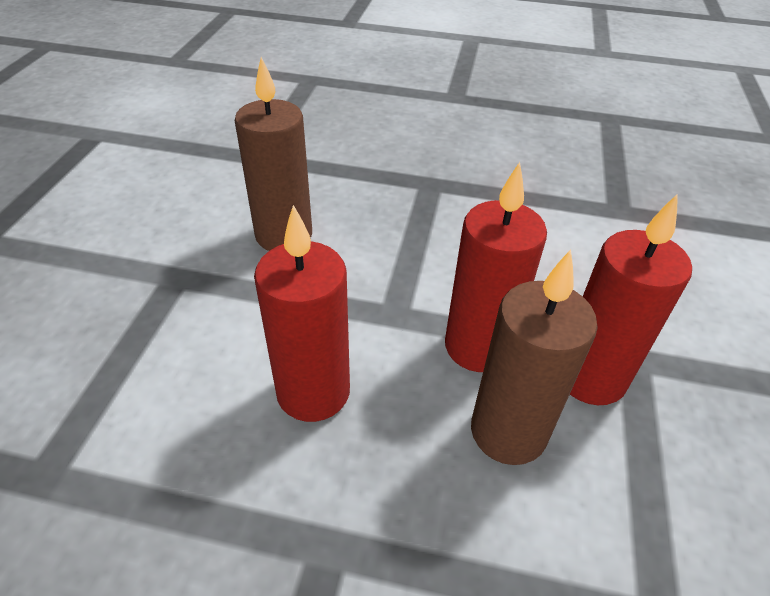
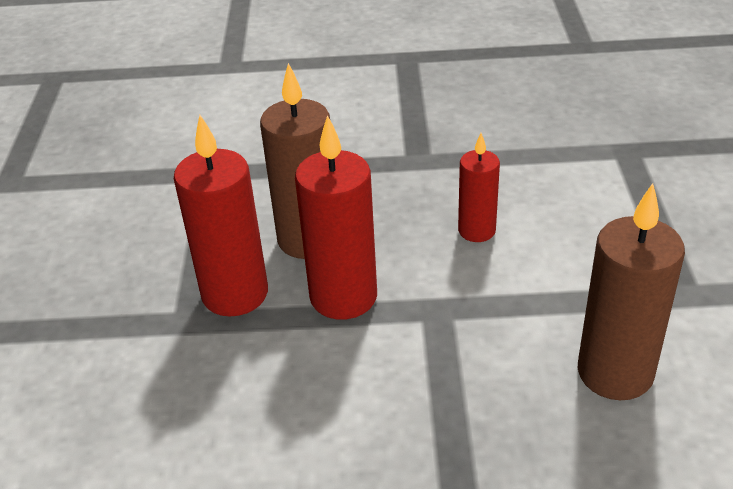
camera: 170 degrees right, 5 degrees down
red candle [254,205,350,422] -> red candle [458,133,500,242], size x0.59

